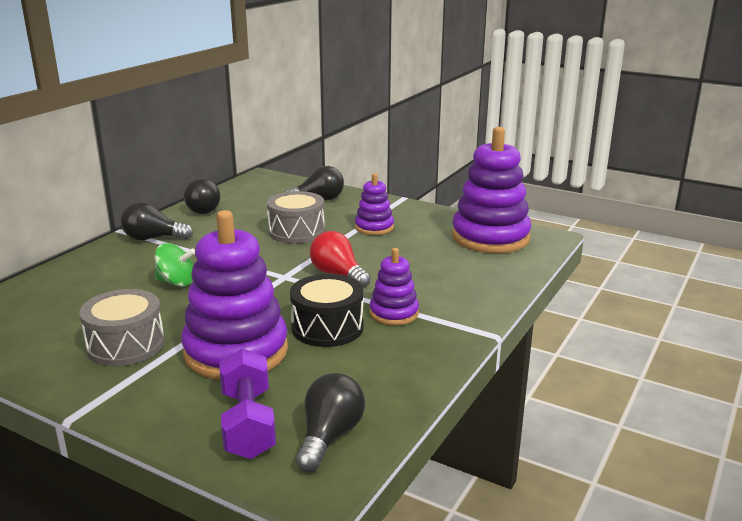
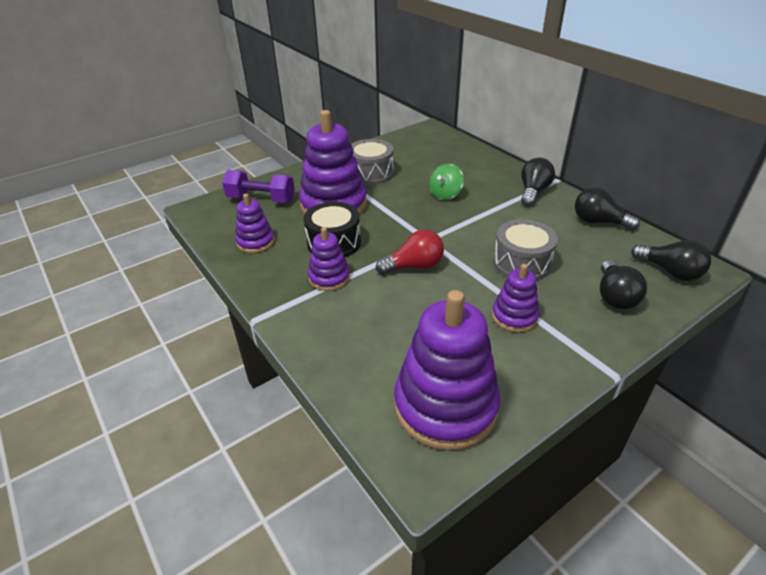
camera: 115 degrees right, 15 degrees up
black light bulb [296,373,365,472] -> black light bulb moved to [631,240,711,281]
none -> purple stacking toy [235,194,275,253]

